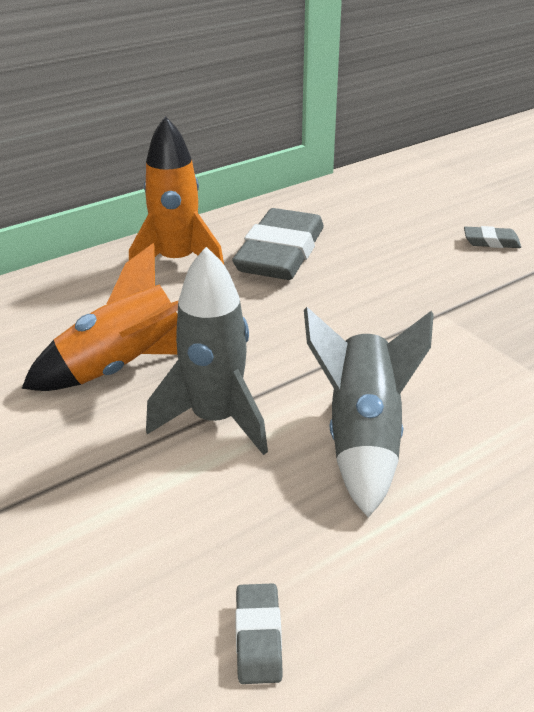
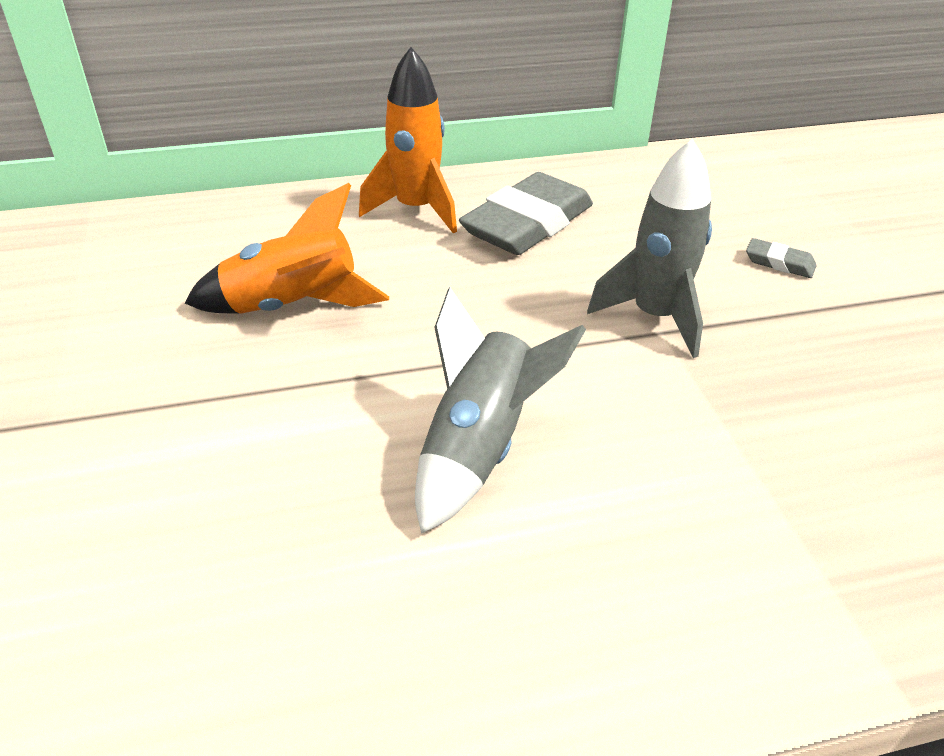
camera: 20 degrees right, 5 degrees up
grey rocket [146,247,268,455] -> grey rocket moved to [587,139,712,358]
grey eraser [235,583,283,684] -> none

